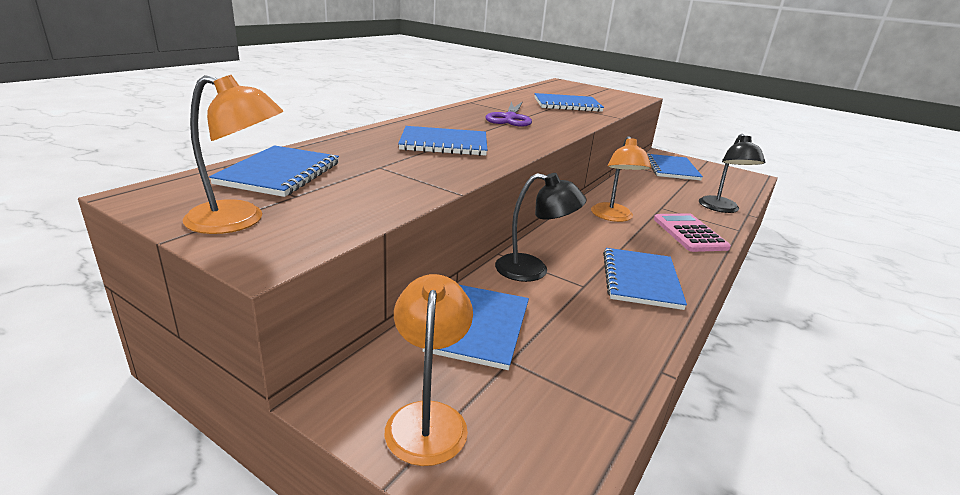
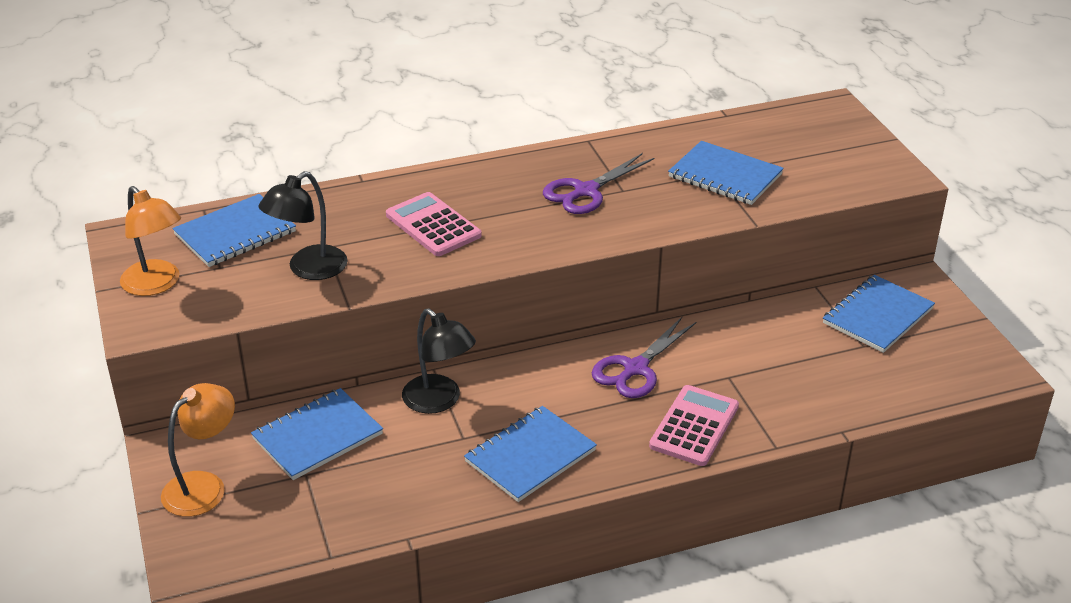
camera: 40 degrees right, 10 degrees up
blue notebook [398,126,487,156] -> pink calculator [386,192,482,256]
orange lamp [591,136,651,222] -> purple scissors [591,317,696,398]
black lamp [699,134,765,213] -> black lamp moved to [258,171,348,280]

